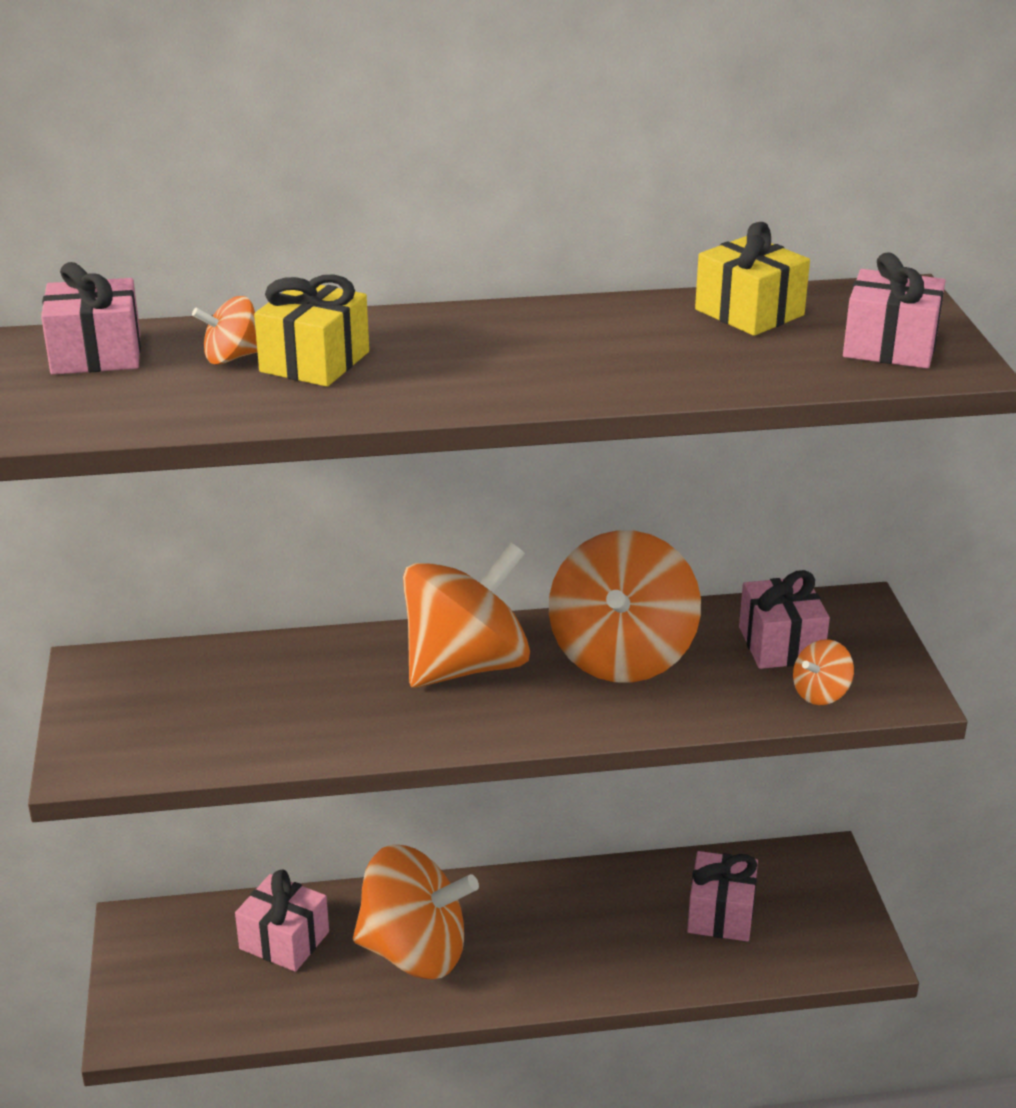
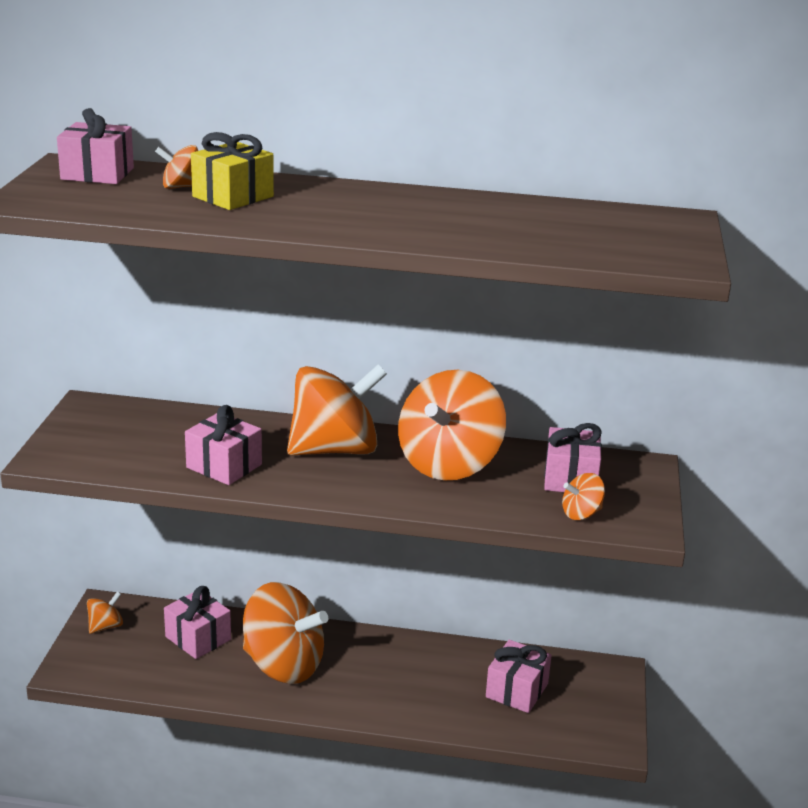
camera: 15 degrees right, 5 degrees down
yellow gift [695,222,810,336] -> none
pink gift [843,252,945,369] -> pink gift moved to [185,405,262,485]
none -> orange spinning top [87,592,123,634]

